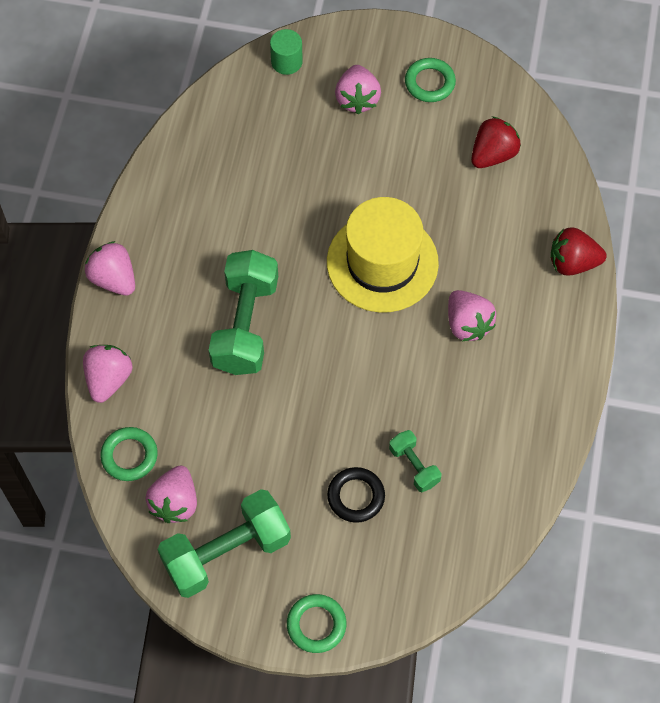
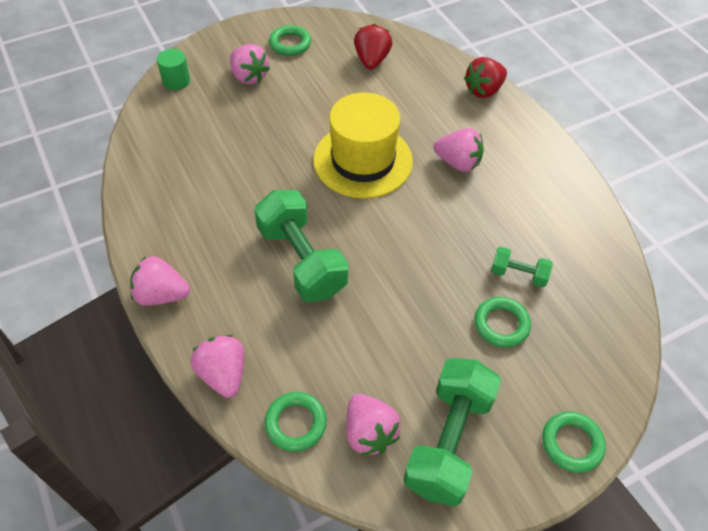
camera: 40 degrees left, 10 degrees down
black ring [327,467,385,523] -> green ring [474,297,531,347]

